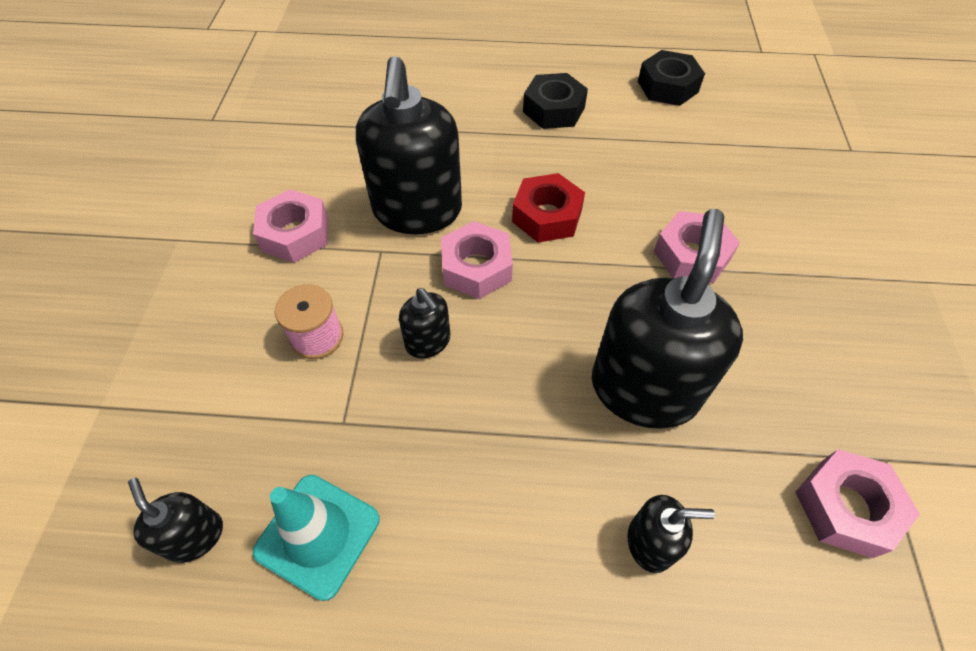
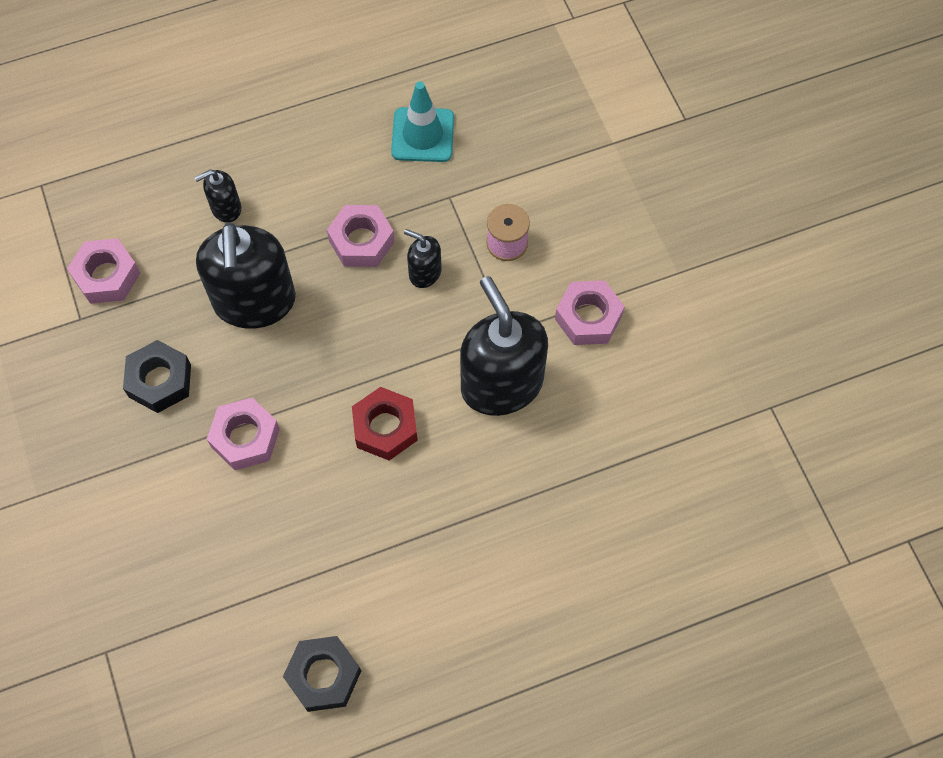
camera: 155 degrees right, 10 degrees up
black soap dispenser [128,478,223,563] -> none
pink nut [441,221,513,299] -> pink nut moved to [327,205,395,267]
black nut [523,73,588,129] -> black nut moved to [123,340,191,413]

